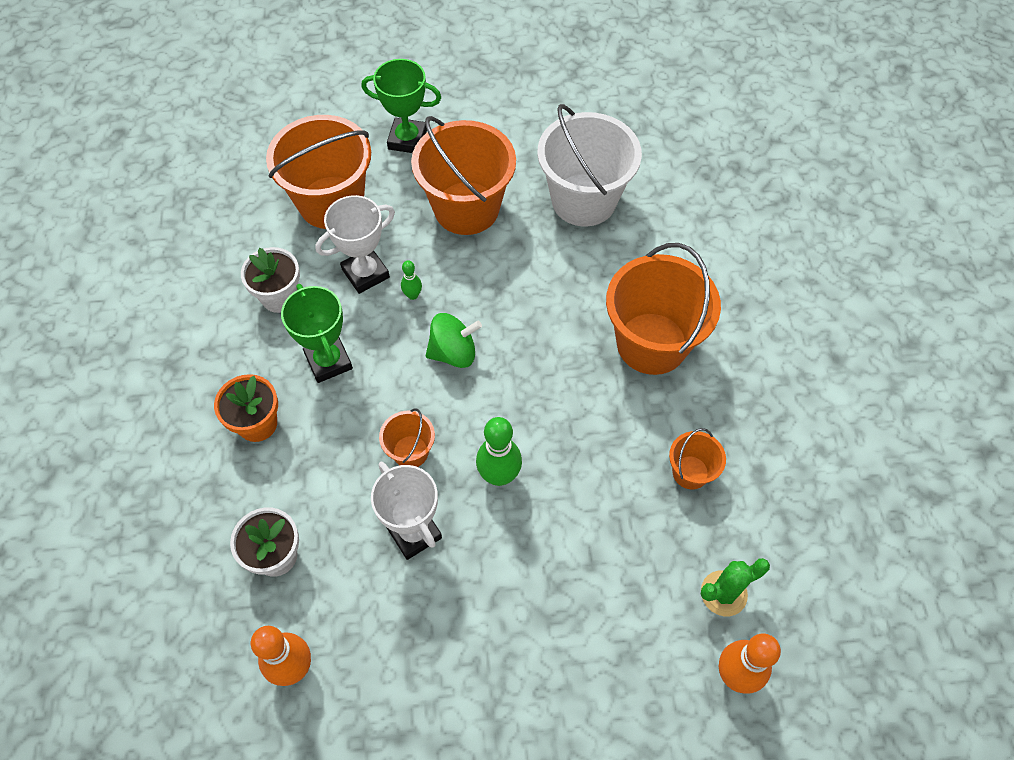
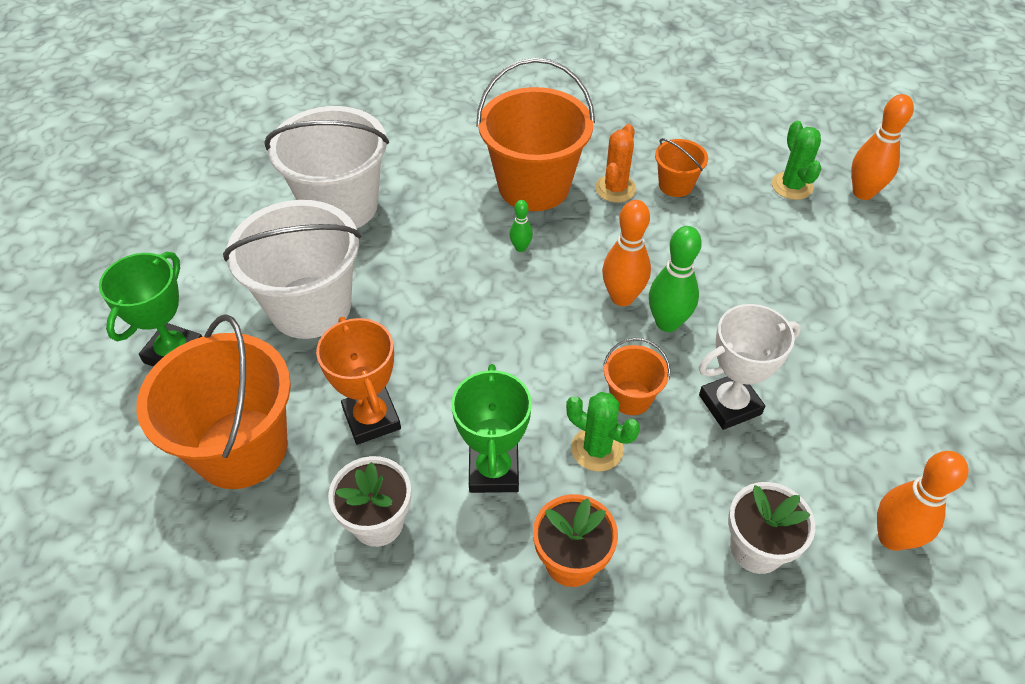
camera: 80 degrees left, 10 degrees down
green trophy [281,284,353,383] -> green trophy turned 75 degrees counterclockwise [451,364,532,493]
white trophy [315,195,395,294] -> orange trophy [316,317,401,445]
green bowling pin [401,260,422,300] -> green bowling pin moved to [509,200,533,252]
orange bucket [411,116,516,235] -> white bucket [223,200,361,339]
green spinning top [426,313,482,368] -> none
none -> green cactus [566,392,640,472]
none -> orange cactus [595,124,636,202]
none -> orange bowling pin [602,200,651,306]

